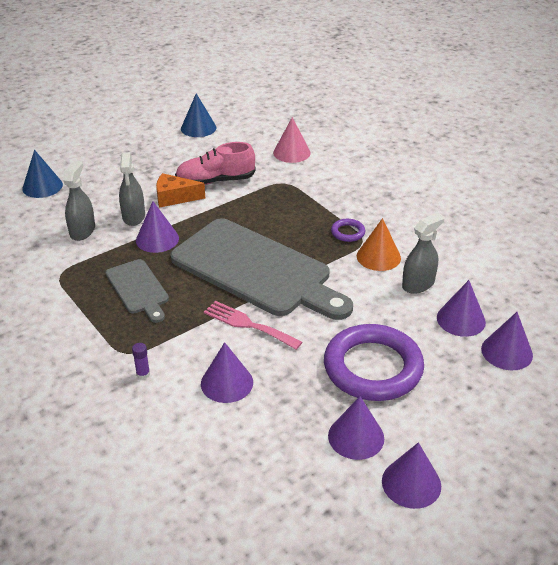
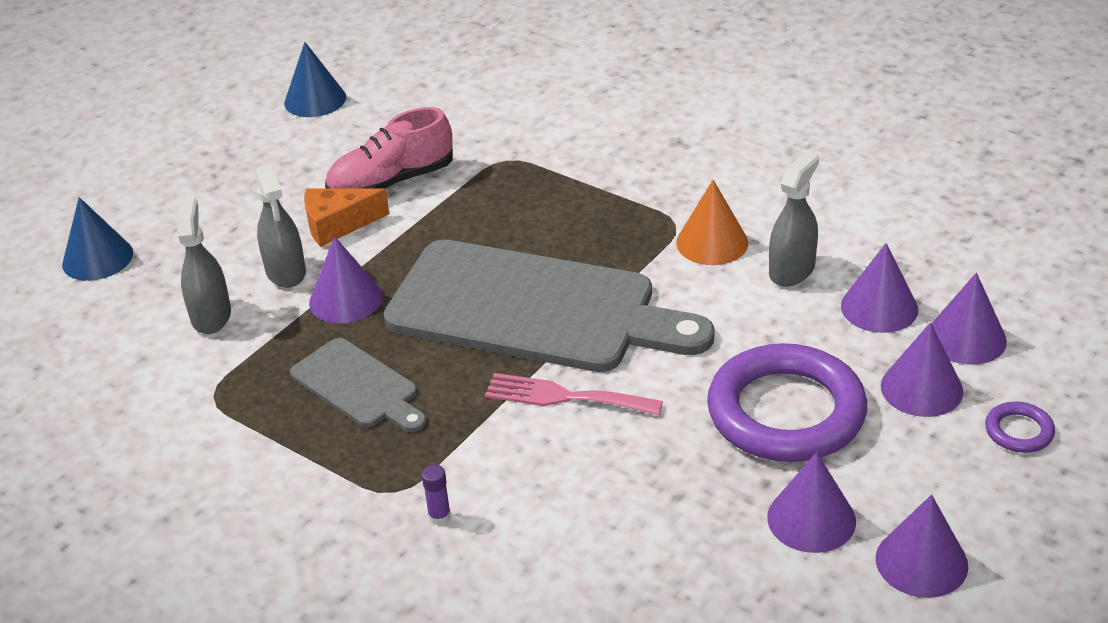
camera: 15 degrees left, 0 degrees up
purple cone [201,342,253,403] -> purple cone moved to [881,322,963,417]
pink cone [273,117,311,163] -> none
purple ring [331,219,365,242] -> purple ring moved to [985,402,1055,453]

